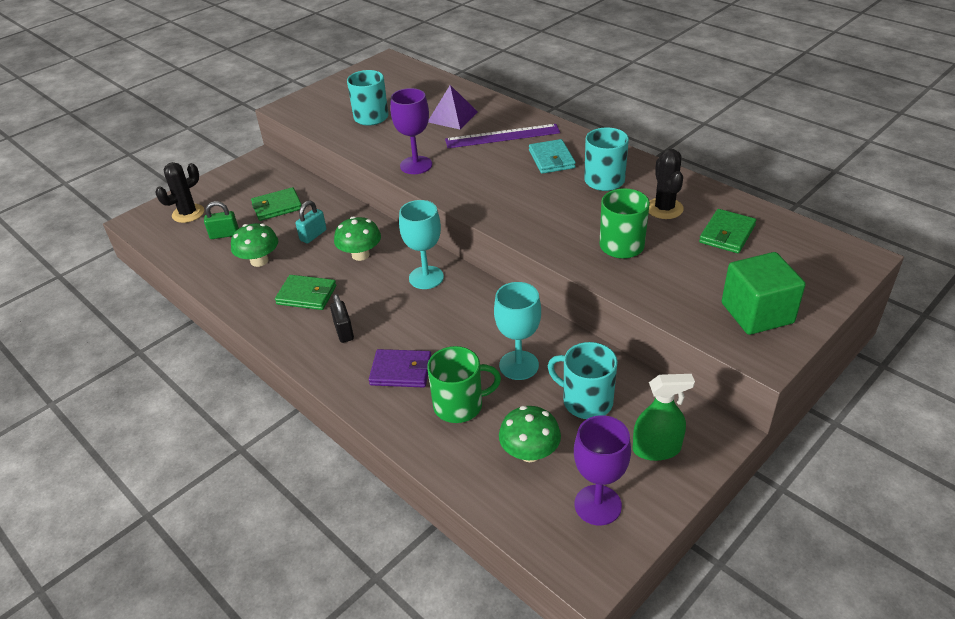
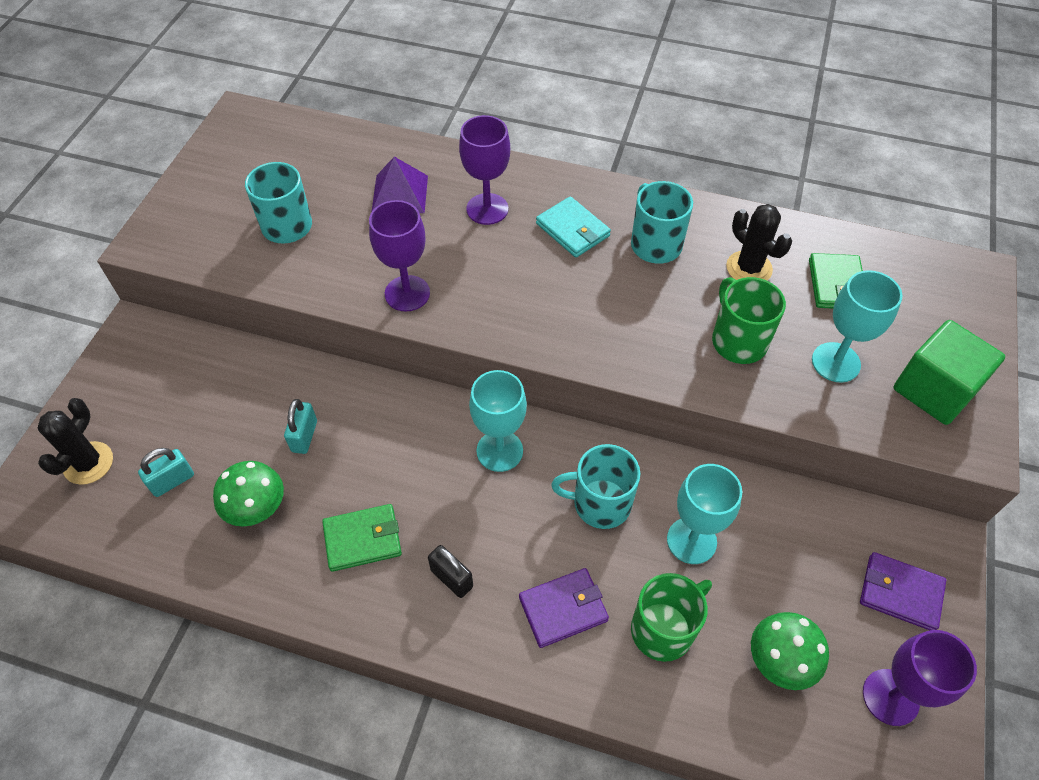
camera: 30 degrees left, 15 degrees up
green padlock [204,201,239,239] -> turquoise padlock [138,448,194,497]
green wallet [251,187,302,221] -> none
green mushroom [334,216,381,261] -> none
purple ruler [445,124,560,148] -> purple goblet [459,115,510,225]
turquoise mug [548,342,618,419] -> turquoise mug moved to [551,444,640,529]
green spray bottle [633,374,695,461] -> purple wallet [860,552,946,630]
none -> turquoise goblet [812,270,902,383]

